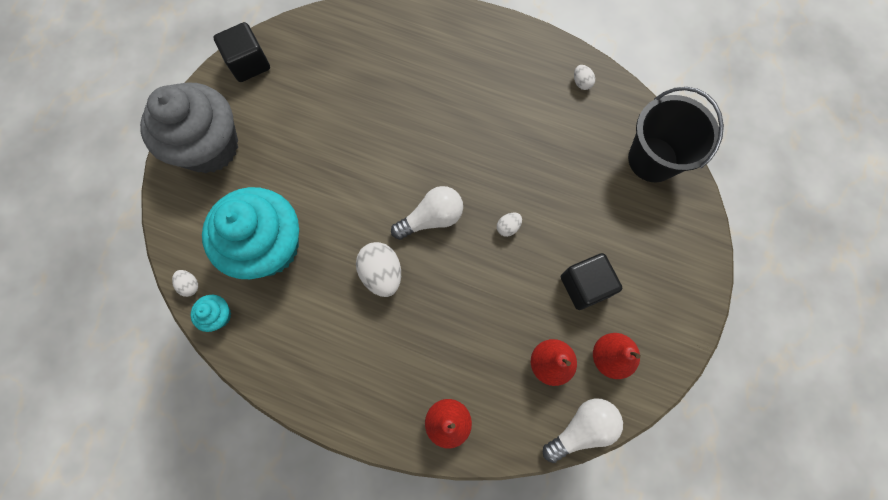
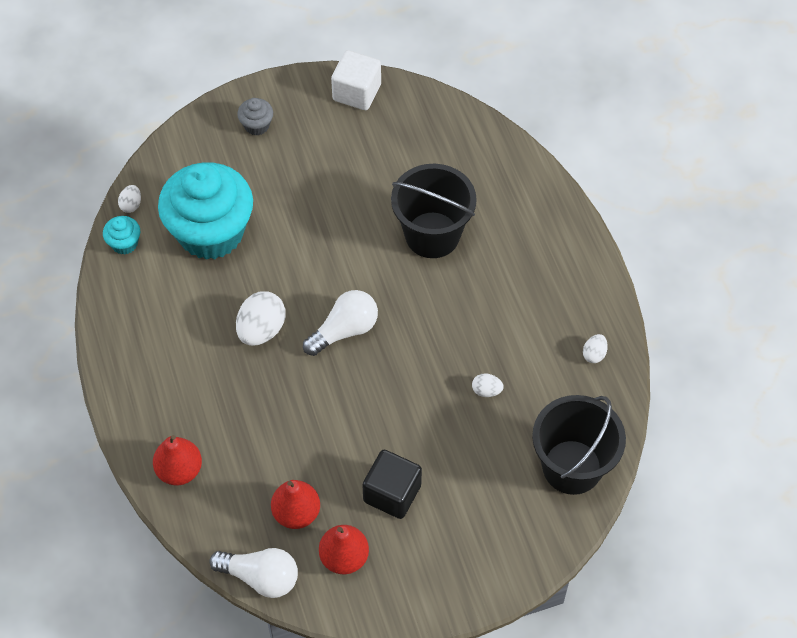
camera: 50 degrees right, 15 degrees down
grey cupcake [140,82,238,173] -> grey cupcake [237,98,273,136], size x0.40
black cube [214,22,270,82] -> white cube [331,50,381,110]
white light bulb [391,186,463,240] -> white light bulb turned 60 degrees counterclockwise [303,290,378,356]
white egg [497,213,522,237] -> white egg moved to [472,373,504,397]
none -> black bucket [391,164,477,258]

